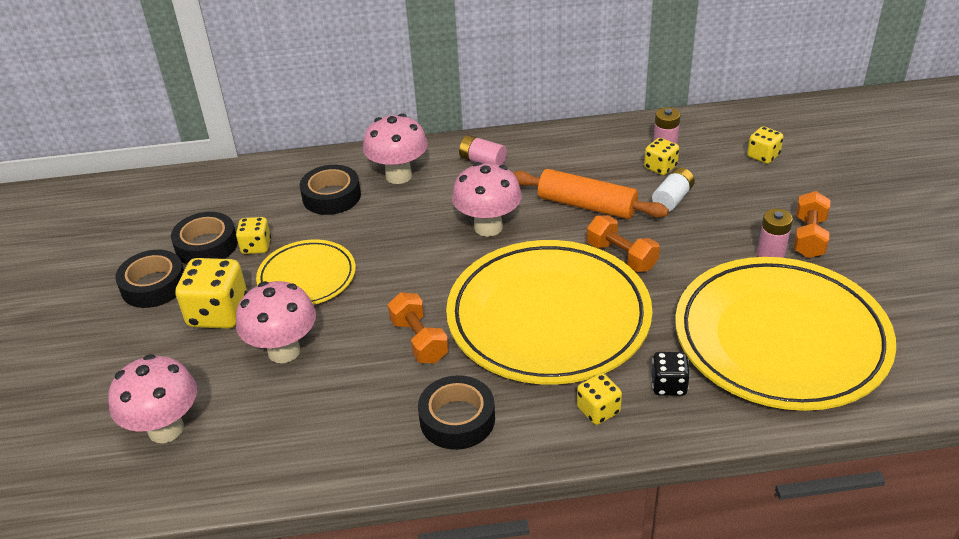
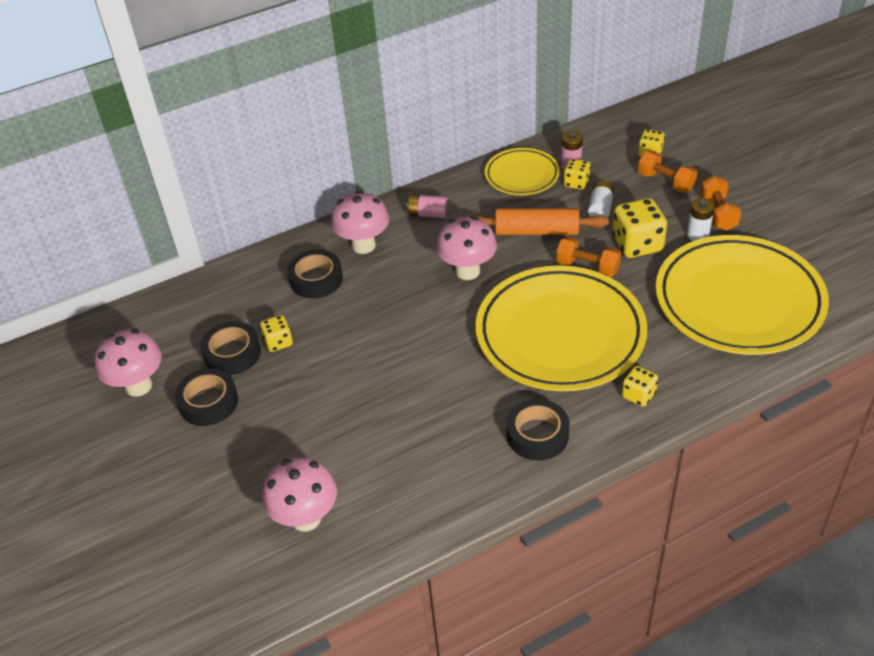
camera: 20 degrees left, 5 degrees up
yellow dice [176,258,247,329] -> yellow dice moved to [612,198,667,258]
pink mushroom [236,281,316,363] -> pink mushroom moved to [94,329,162,397]
yellow plate [256,240,356,305] -> yellow plate moved to [485,148,560,195]
orange dumbbell [388,292,449,363] -> orange dumbbell moved to [638,151,697,193]
black dice [652,352,690,396] -> none
pink battery [757,209,793,258] -> white battery [687,198,714,241]

